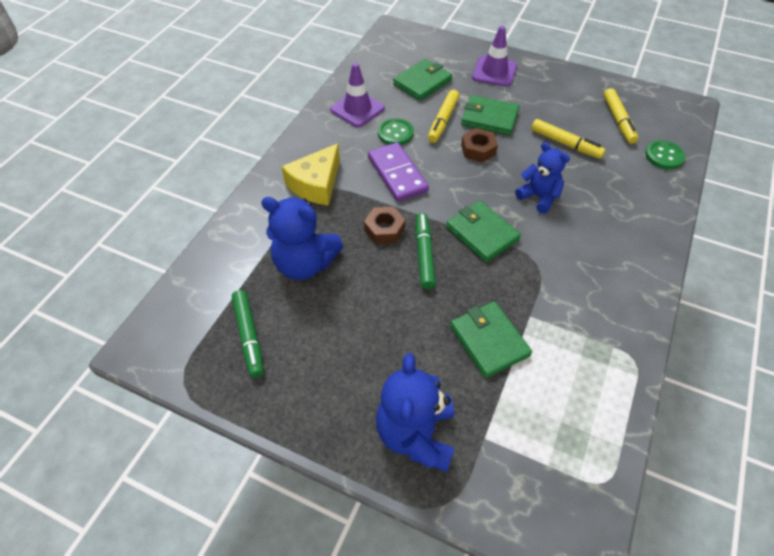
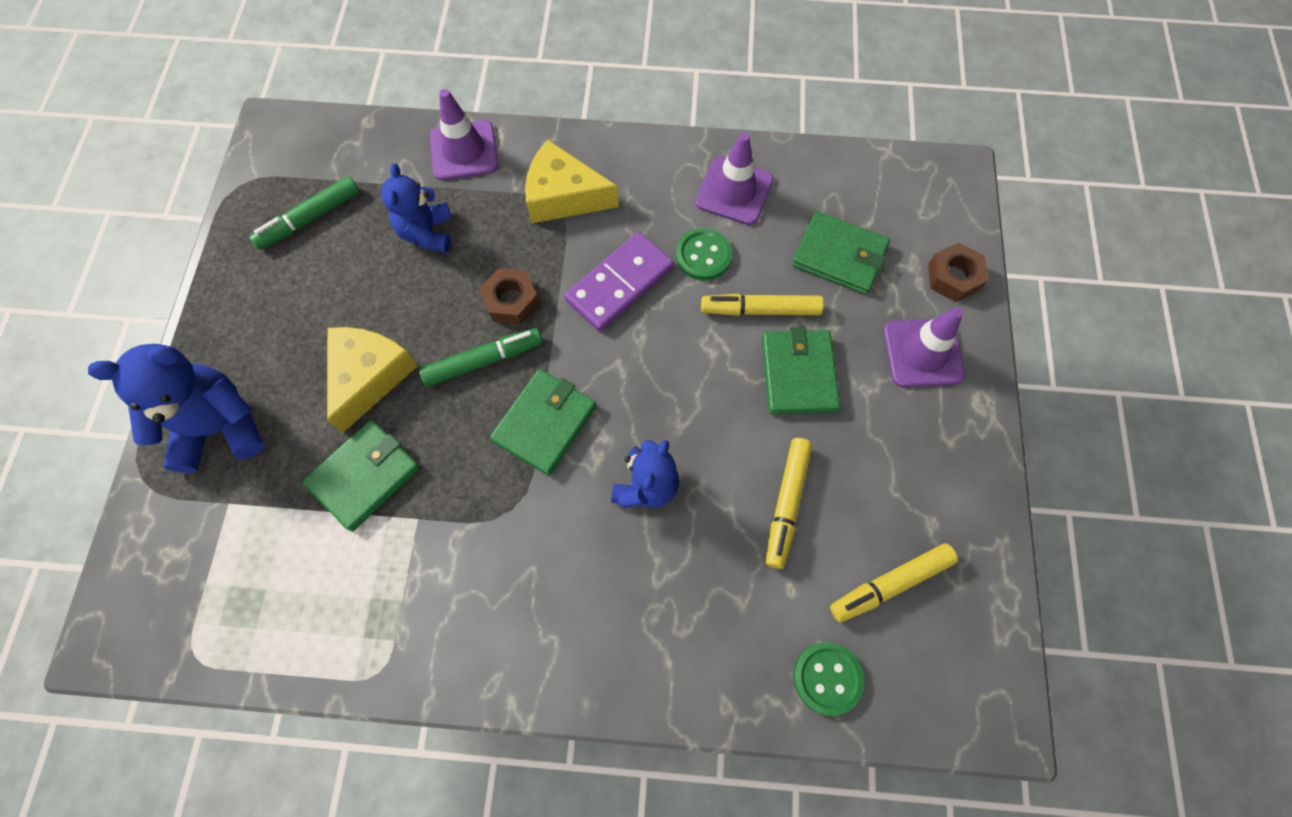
camera: 70 degrees right, 15 degrees up
blue teddy bear [261,197,343,280] -> blue teddy bear [381,163,452,253], size x0.66
brown nut [461,128,498,162] -> brown nut moved to [928,243,988,302]
none -> yellow cheese [327,327,418,433]
none -> purple traffic cone [430,89,499,180]

